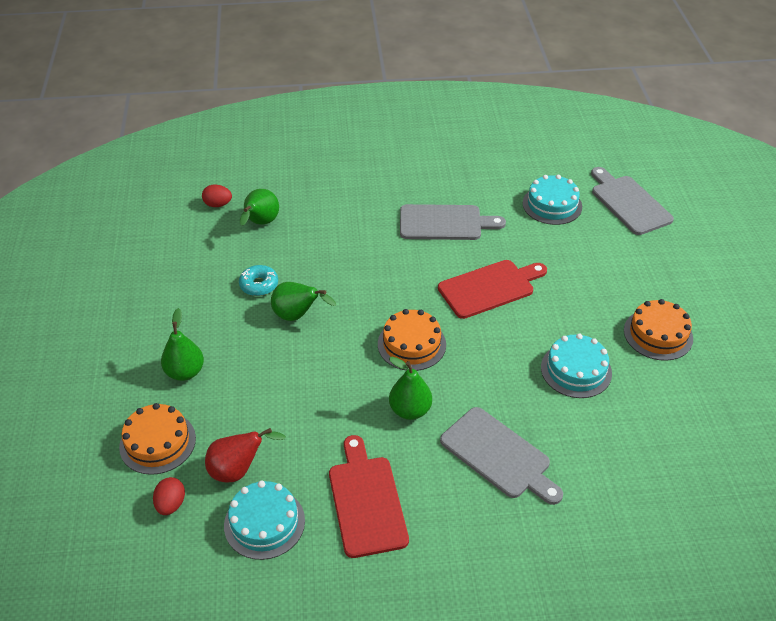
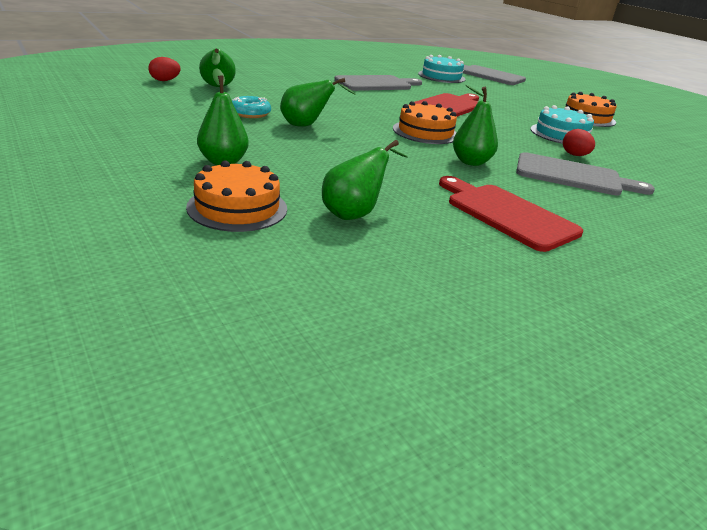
camera: 30 degrees left, 15 degrees down
red egg [153,477,185,515] -> red egg moved to [563,129,595,156]
red pear [205,428,286,482] -> green pear [322,140,408,220]
turquoise cake [224,481,305,560] -> none

